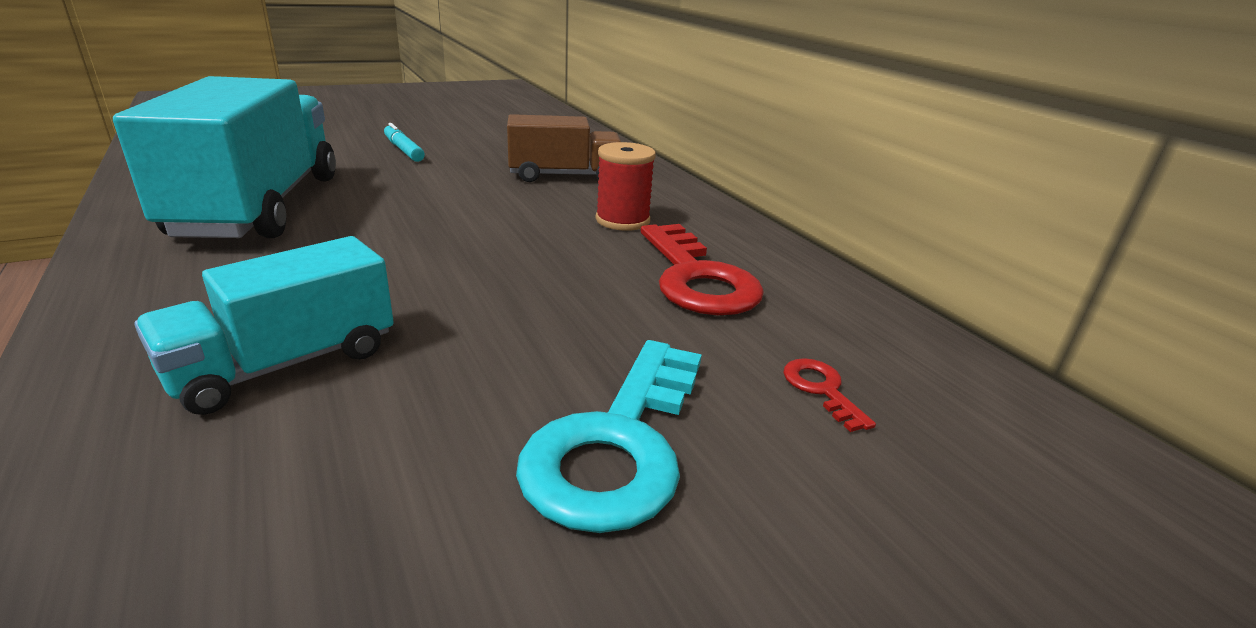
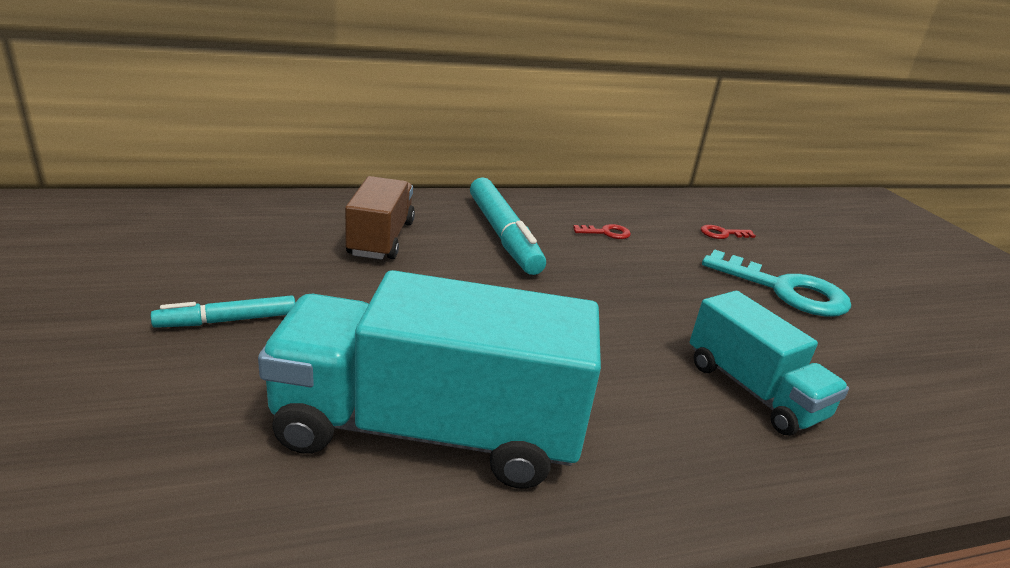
camera: 80 degrees left, 0 degrees up
red spool [596,142,656,231] -> turquoise marker [470,177,546,275]
red key [641,224,764,315] -> red key [573,224,631,239], size x0.45

